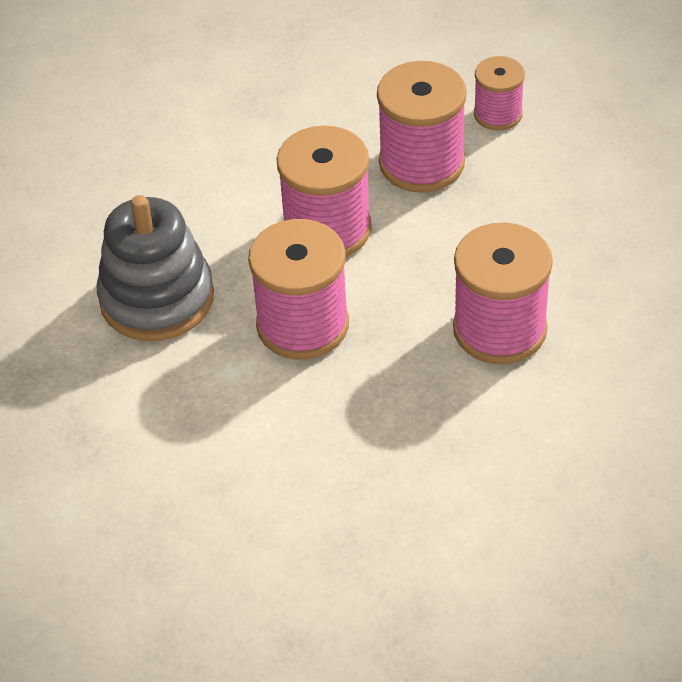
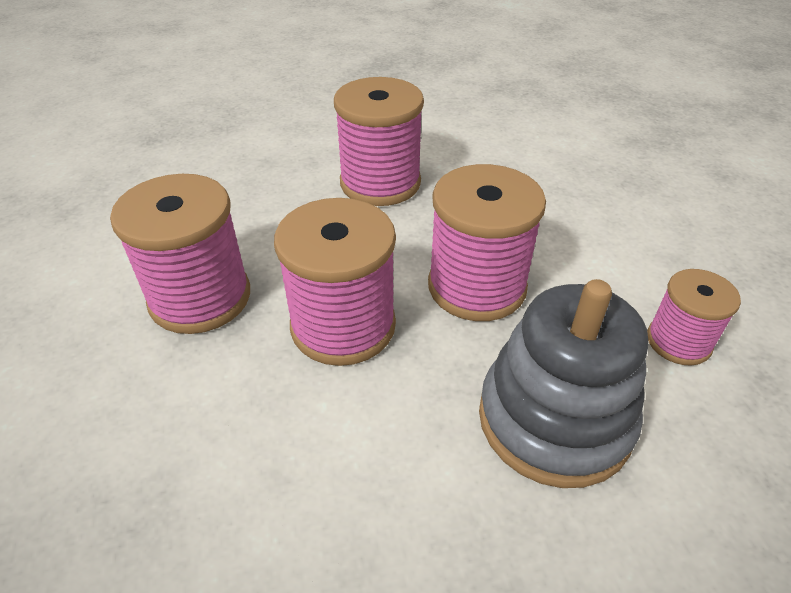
camera: 125 degrees left, 5 degrees down
pink spool [474,56,525,131] -> pink spool moved to [647,269,741,366]

